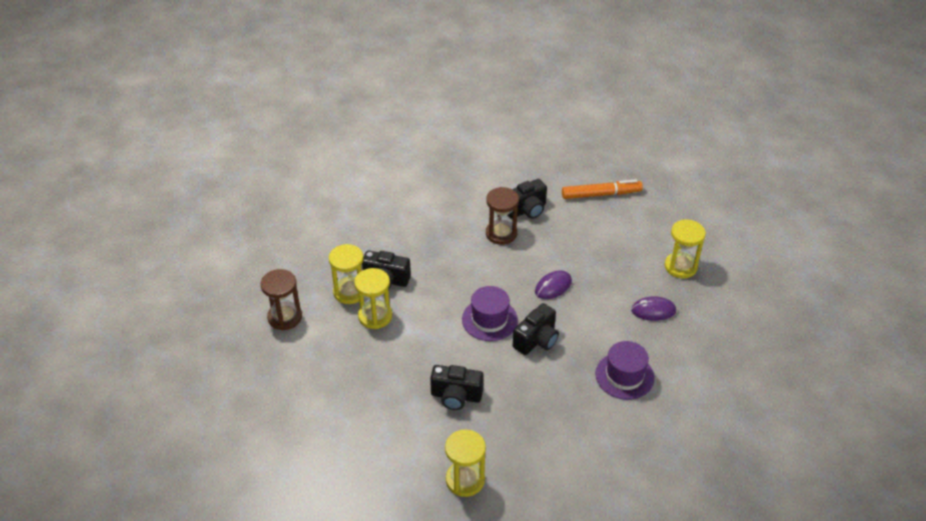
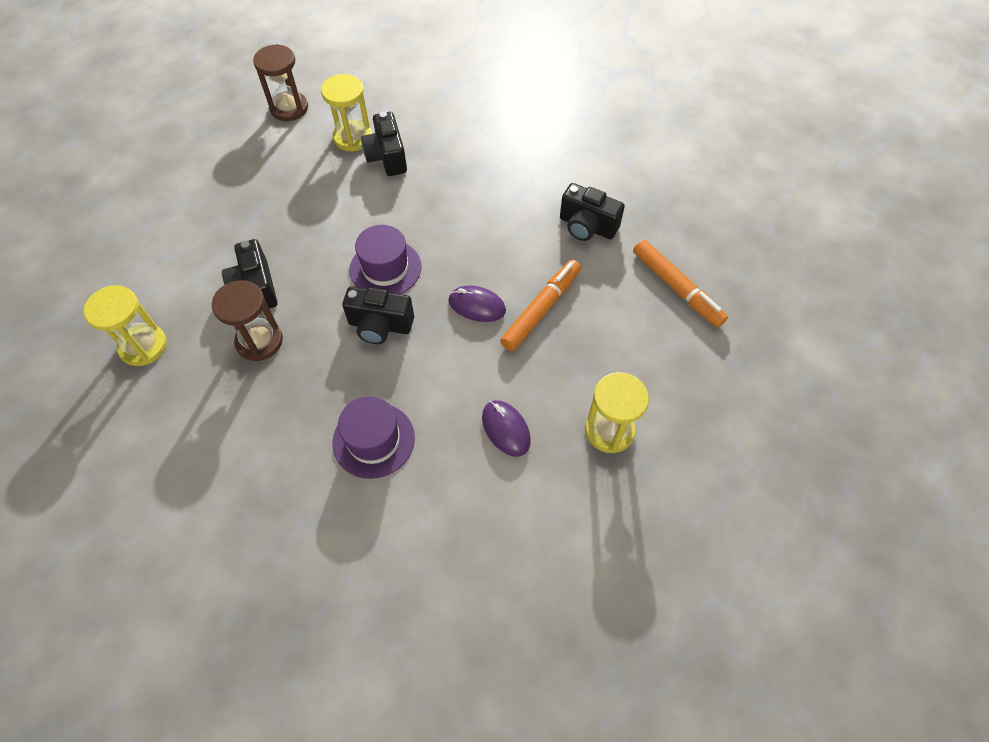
camera: 60 degrees right, 15 degrees up
yellow hourglass [354,268,392,329] -> none
brown hourglass [486,187,519,245] -> brown hourglass moved to [212,280,283,361]
none -> orange marker [500,260,581,351]

